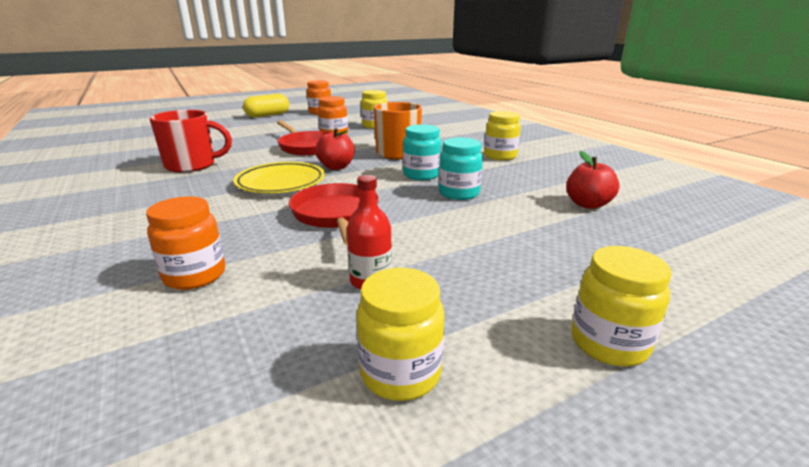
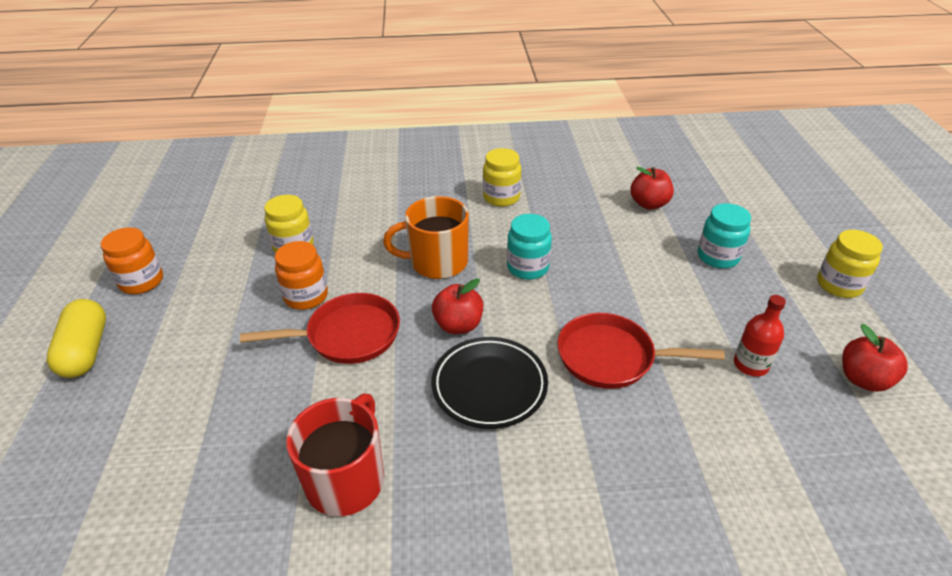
camera: 65 degrees left, 15 degrees up
orange jar [146,196,225,290] -> none
yellow plate [233,162,325,193] -> black plate [431,337,548,429]
yellow jar [356,268,444,401] -> red apple [842,324,908,392]
turquoise jar [439,137,483,200] -> turquoise jar moved to [698,203,751,269]

